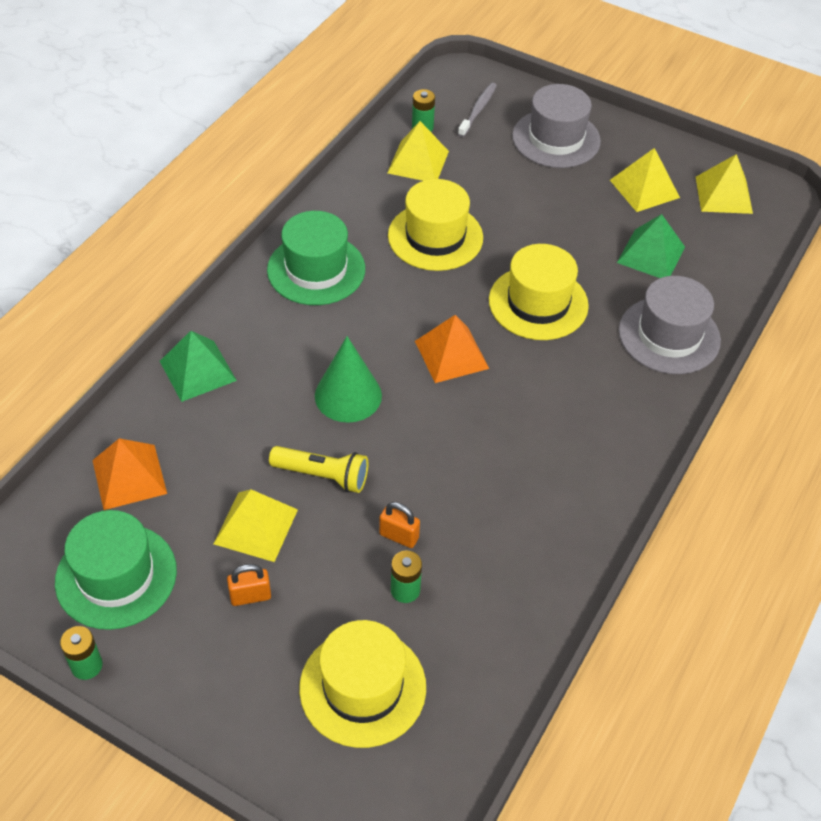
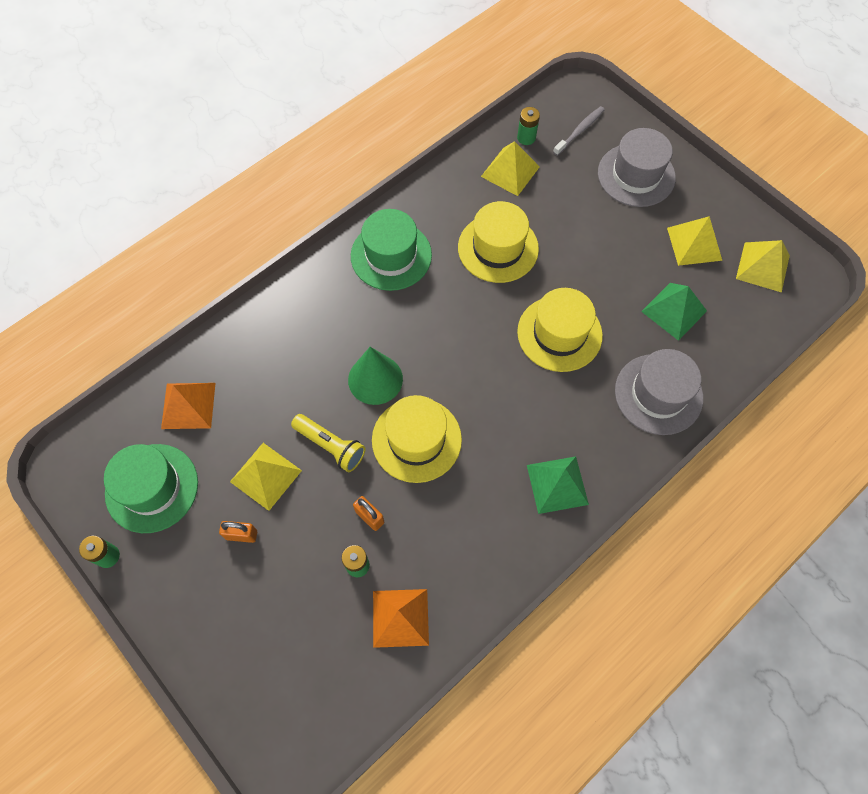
camera: 20 degrees right, 15 degrees up
green pyramid [160,331,237,402] -> green pyramid moved to [527,456,589,514]
yellow hat [299,620,426,748] -> yellow hat moved to [372,395,462,483]
orange pyramid [415,315,489,383] -> orange pyramid moved to [373,589,429,648]

